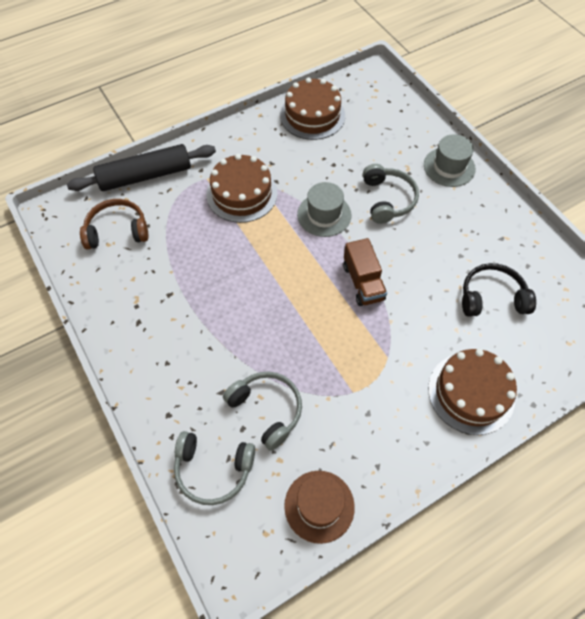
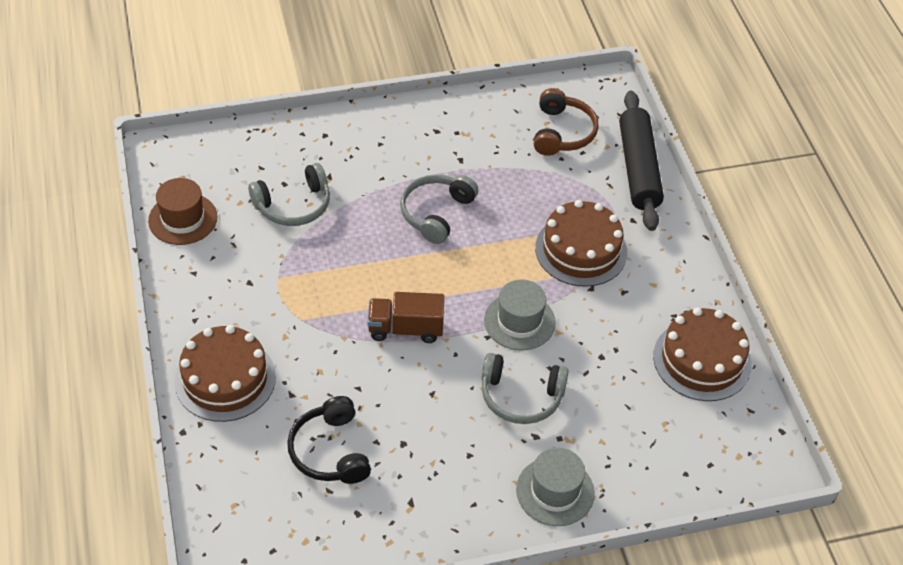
camera: 105 degrees right, 10 degrees down
grey headphones [174,431,255,505] -> grey headphones moved to [400,175,478,244]
black headphones [462,263,536,317] -> black headphones turned 150 degrees clockwise [287,396,371,484]

